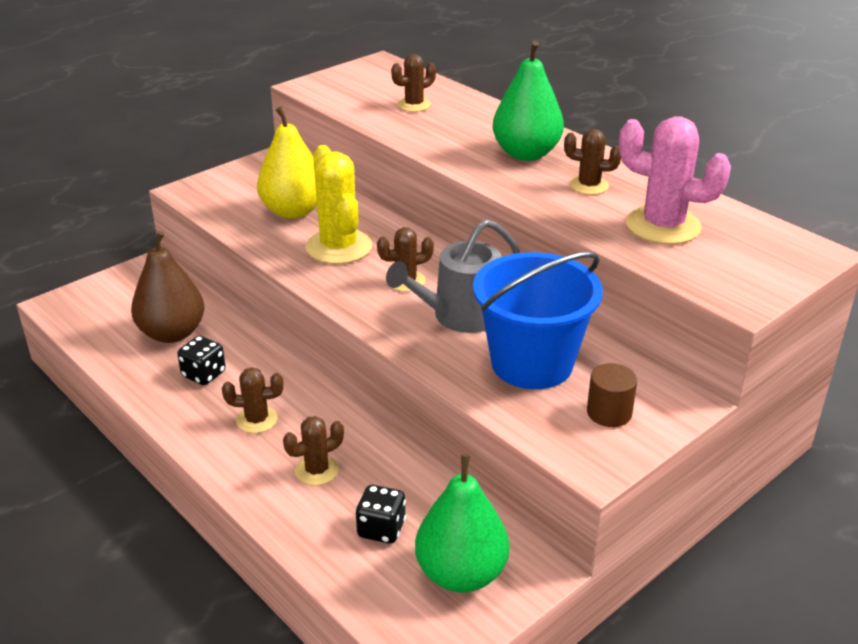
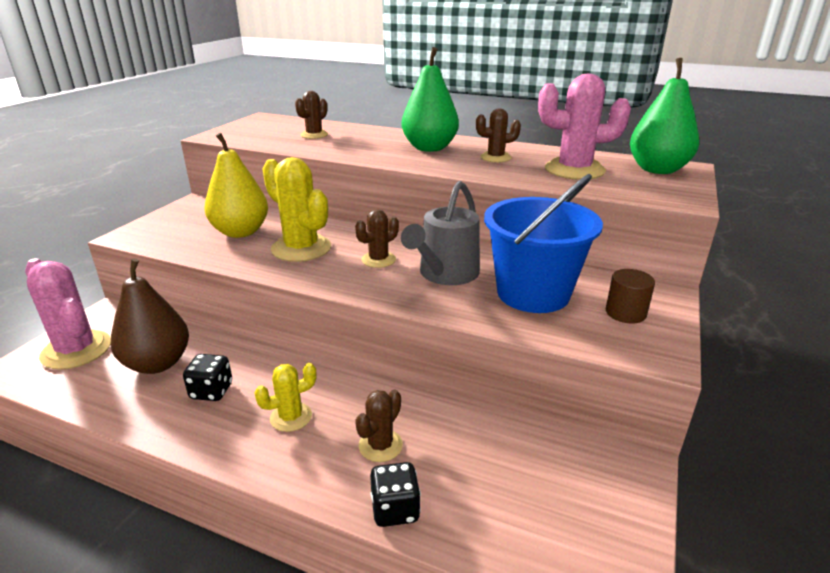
camera: 25 degrees left, 5 degrees down
brown cactus [222,367,283,433] -> yellow cactus [254,363,317,432]
black dice [355,485,406,544] -> black dice moved to [370,462,421,527]
green pear [415,454,509,592] -> green pear moved to [630,58,699,174]
none -> pink cactus [25,258,111,370]

